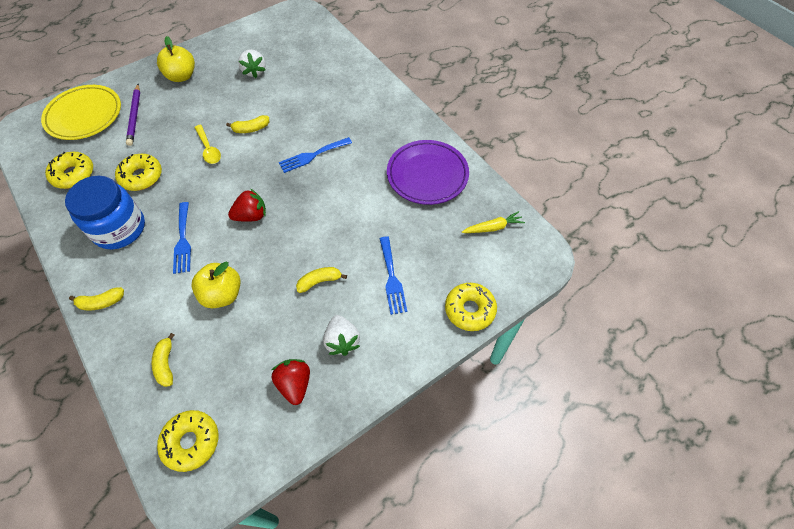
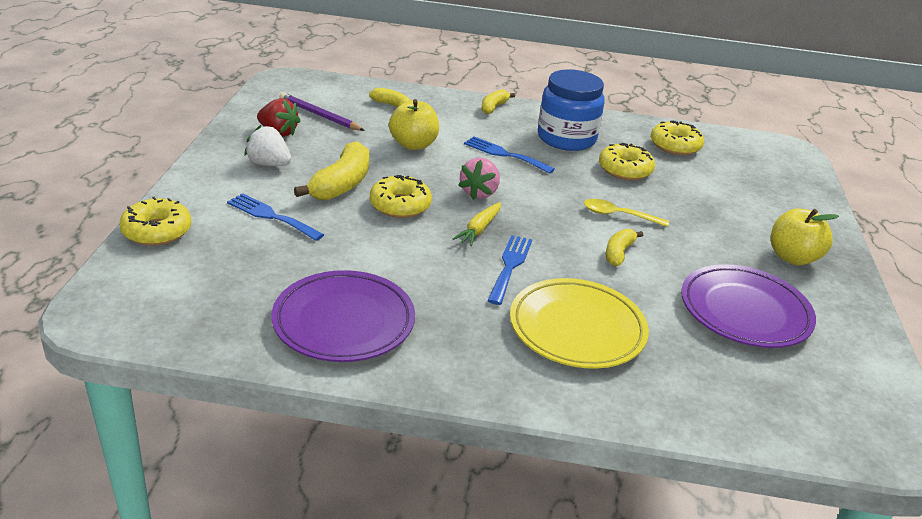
camera: 130 degrees right, 25 degrees down
yellow plate [41,85,121,140] -> yellow plate moved to [510,278,649,369]
purple pencil [126,84,140,146] -> purple pencil moved to [279,92,365,131]
yellow donut [157,410,218,472] -> yellow donut moved to [370,175,432,218]
red strawberry [228,188,266,222] -> pink strawberry [458,158,500,200]
white strawberry [238,50,266,78] -> purple plate [681,264,816,348]
yellow banana [296,267,347,293] -> yellow banana [294,141,369,201], size x1.78
yellow carrot [462,211,525,233] -> yellow carrot moved to [453,202,501,246]

